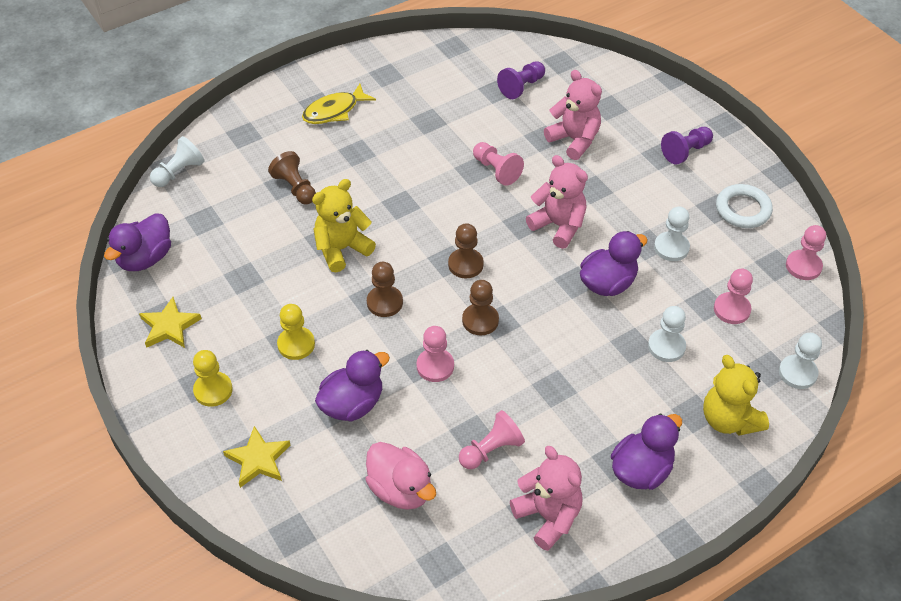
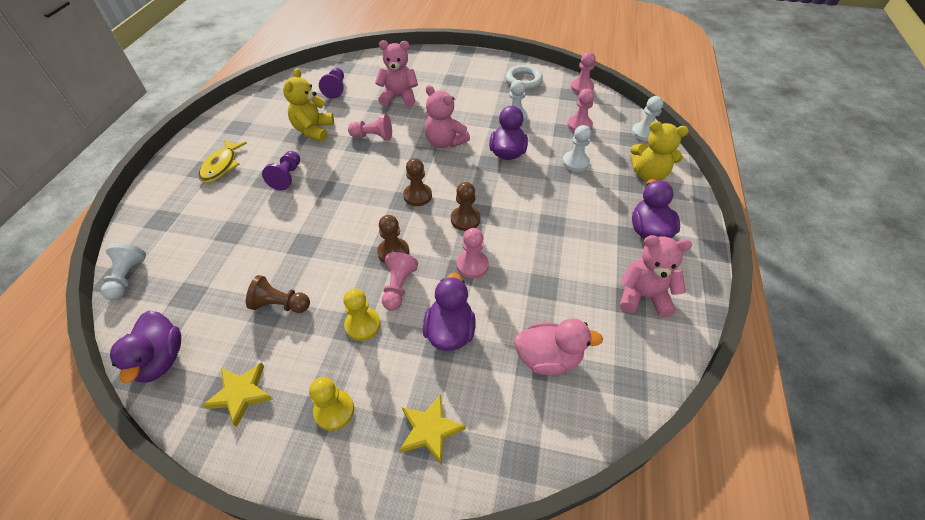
camera: 45 degrees left, 0 degrees up
brown pawn [268,151,316,205] -> brown pawn moved to [246,275,310,313]
yellow teddy bear [312,179,376,272] -> yellow teddy bear moved to [283,68,334,141]
pink pawn [459,410,525,469] -> pink pawn moved to [382,252,418,311]
pink teddy bear [526,155,588,249] -> pink teddy bear turned 135 degrees counterclockwise [425,85,470,148]
purple pawn [661,127,713,164] -> purple pawn moved to [262,151,300,190]

